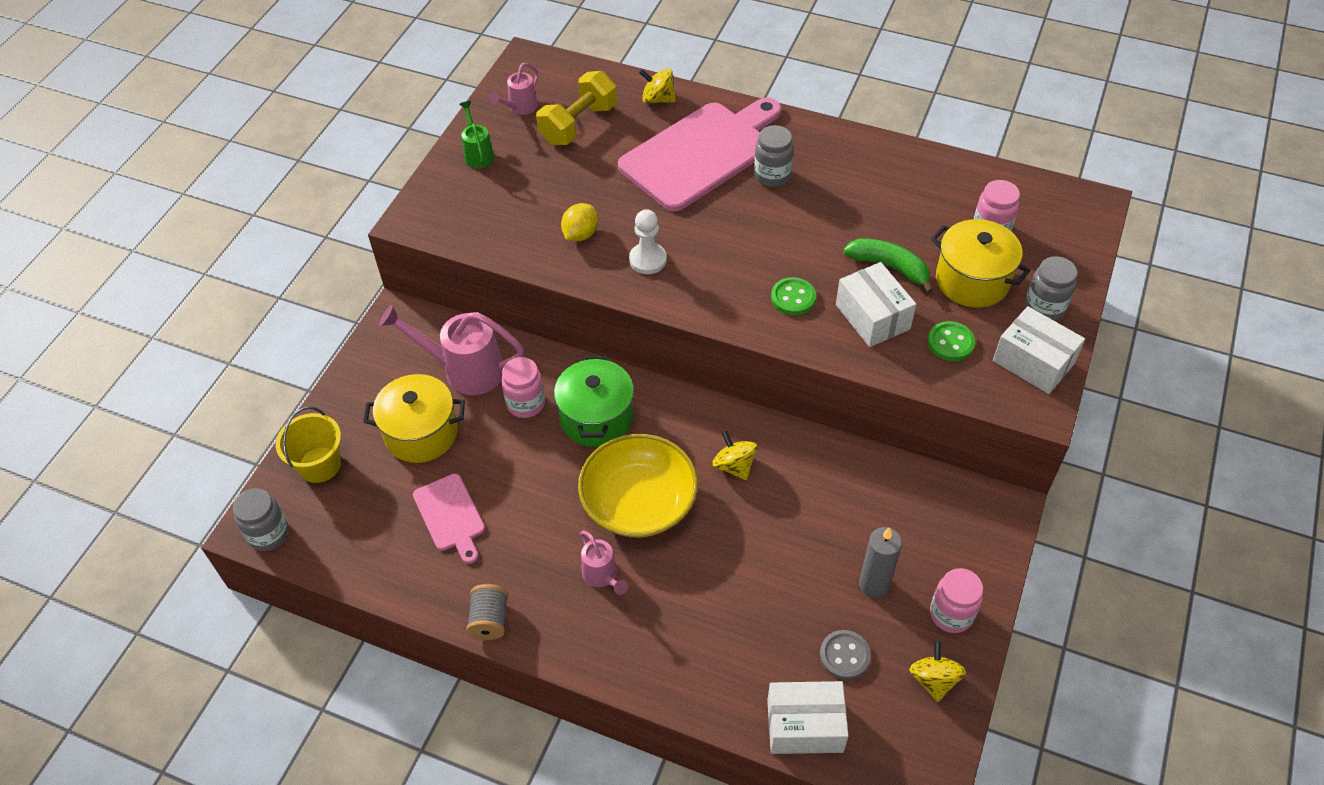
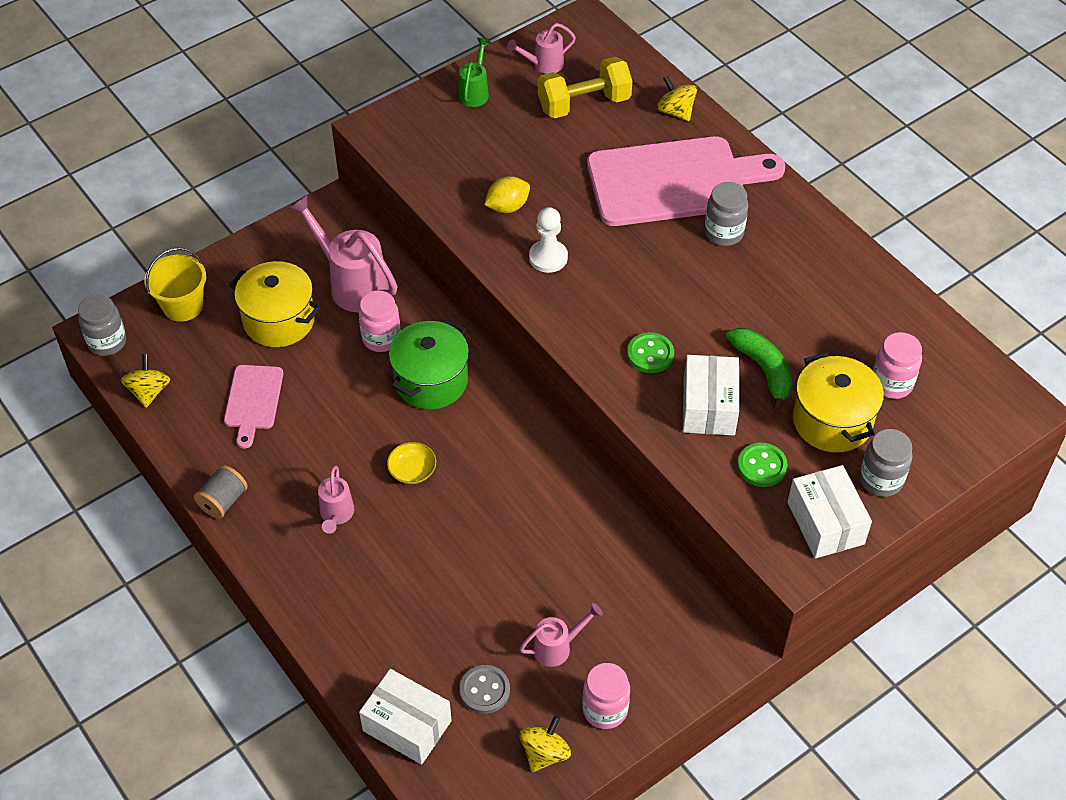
camera: 30 degrees right, 0 degrees up
yellow bowl [578,434,698,537] -> yellow bowl [387,442,436,484], size x0.42
yellow spinning top [712,430,757,480] -> yellow spinning top moved to [121,354,170,408]
grey candle [859,527,902,598] -> pink watering can [519,603,603,667]

